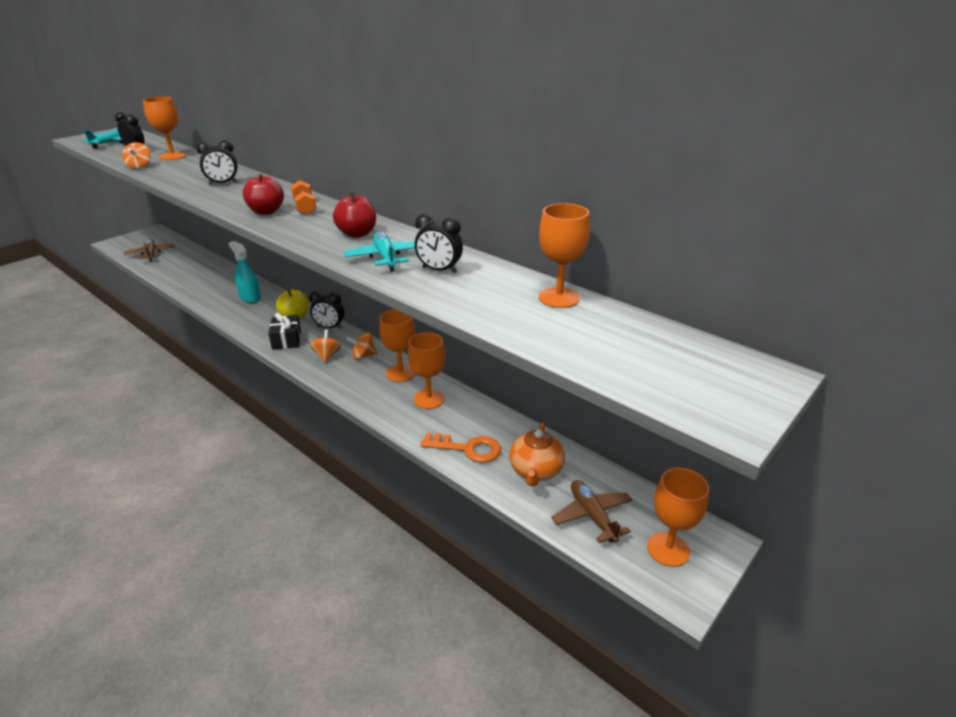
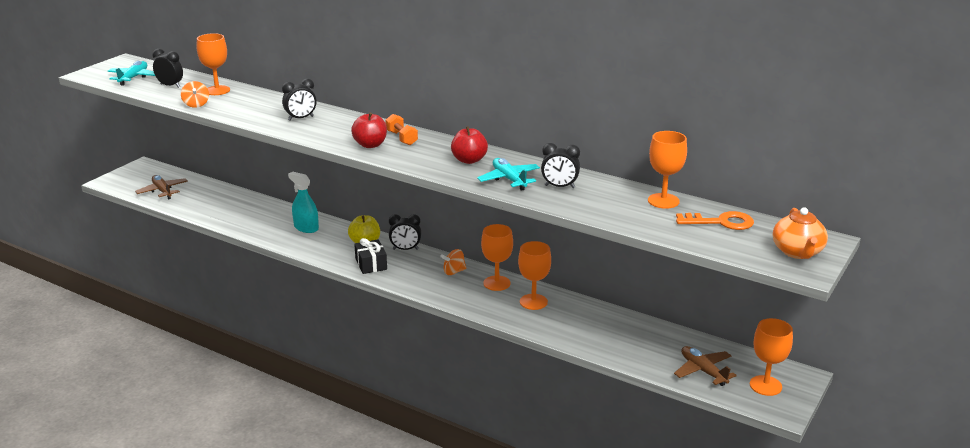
camera: 10 degrees left, 5 degrees down
orange spinning top [310,330,341,363] -> none
orange key [420,433,501,463] -> orange key moved to [676,211,754,230]
orange teapot [509,422,565,487] -> orange teapot moved to [773,207,828,259]

